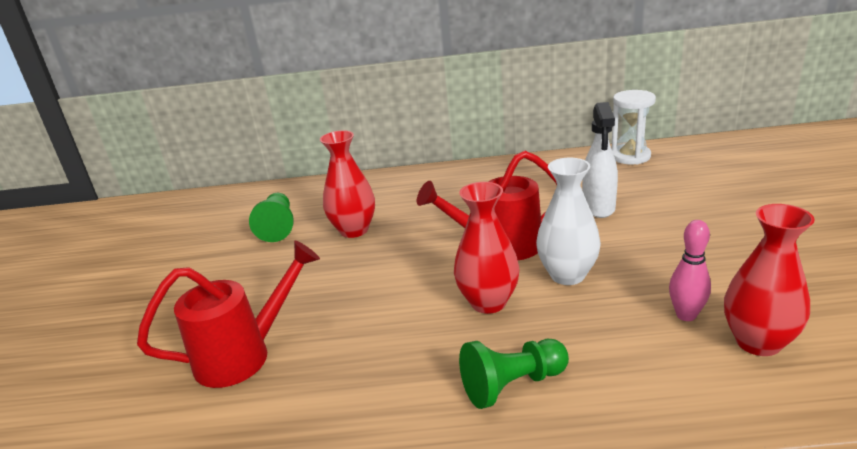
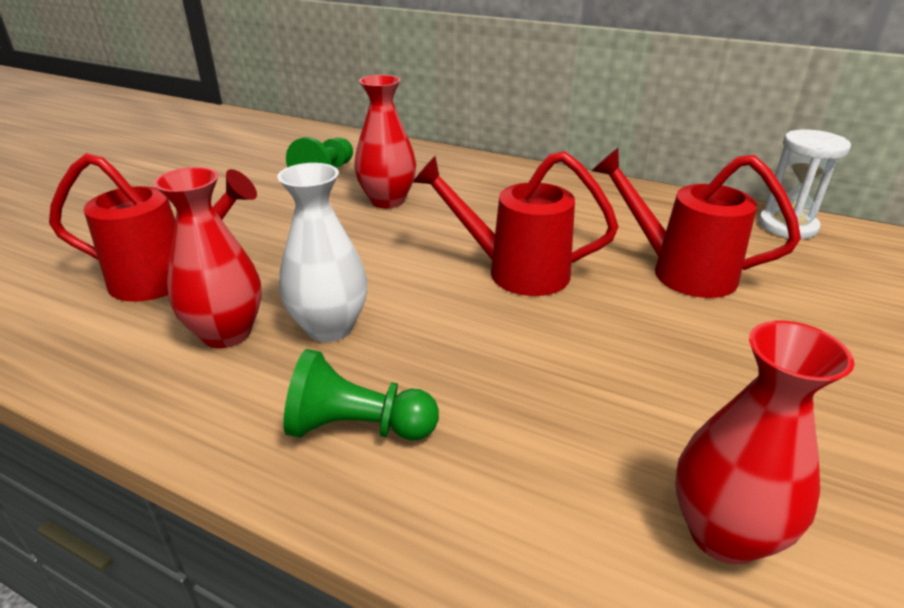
camera: 25 degrees right, 5 degrees up
red vase [454,182,520,314] -> red vase moved to [154,167,262,348]
white vase [536,158,601,285] -> white vase moved to [277,163,368,342]
white spray bottle [582,102,618,218] -> red watering can [591,148,801,298]
pink bowling pin [669,220,711,321] -> none

